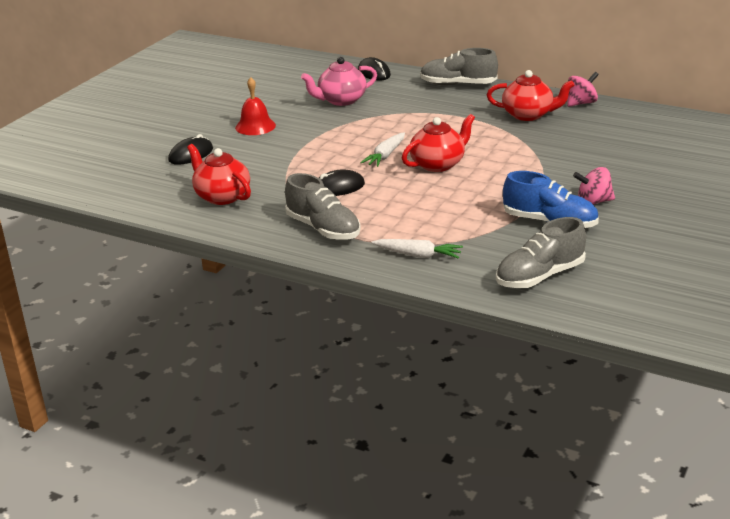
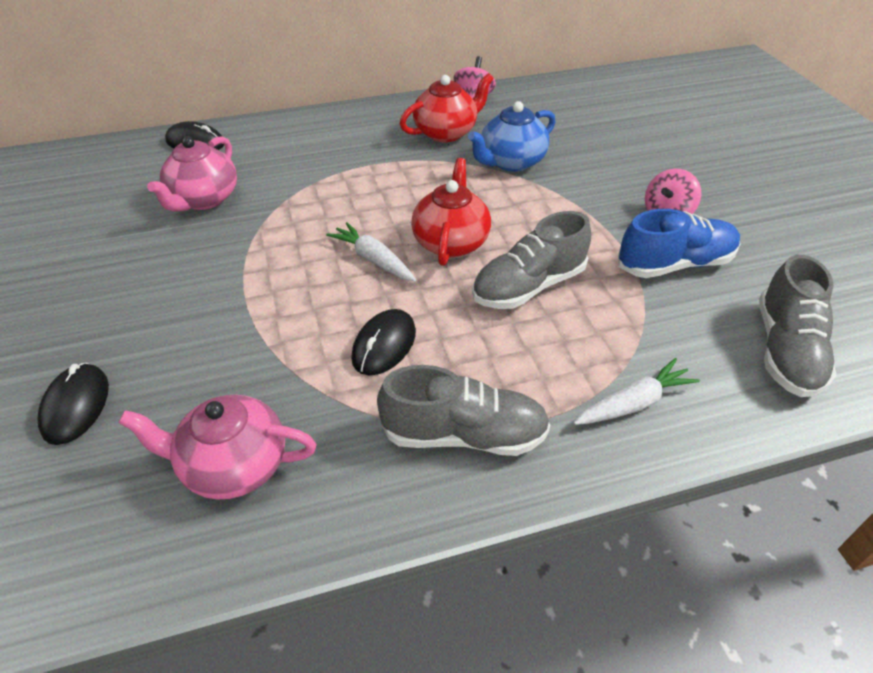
camera: 45 degrees left, 15 degrees up
red teapot [187,144,251,205] -> pink teapot [119,395,317,500]
red bell [235,77,276,135] -> none
white carrot [360,133,405,167] -> white carrot turned 150 degrees clockwise [326,222,416,281]
grey shoe [420,48,498,86] -> grey shoe moved to [472,211,591,309]
none -> blue teapot [468,101,556,172]

